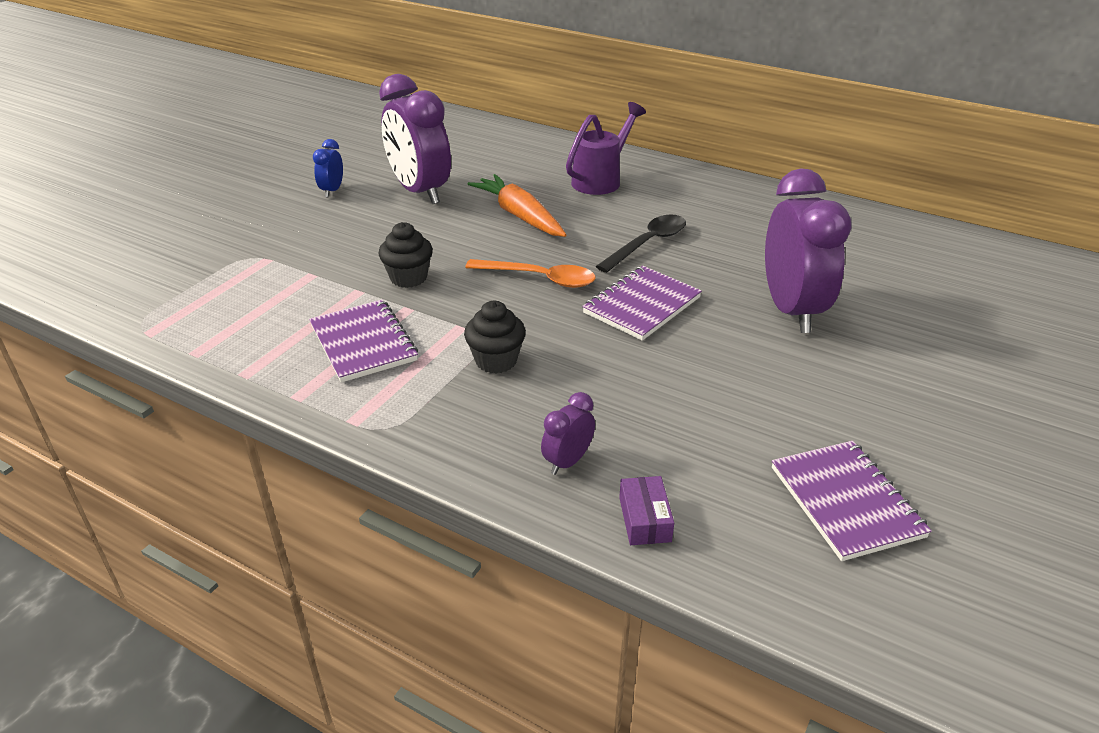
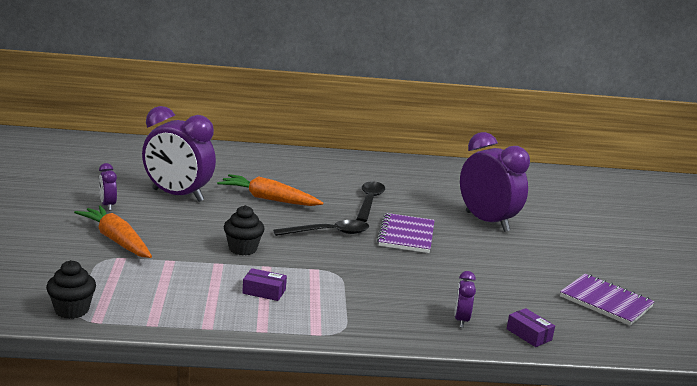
camera: 35 degrees left, 15 degrees down
purple notebook [309,299,418,383] -> purple box [242,268,287,301]
blue clock [313,139,343,197] -> purple clock [99,163,117,210]
black cupcake [464,301,526,373] -> black cupcake moved to [46,260,96,319]
orange spoon [465,259,596,288] -> black spoon [273,220,369,236]
purple watering can [566,102,646,195] -> none
none -> orange carrot [74,205,152,258]

